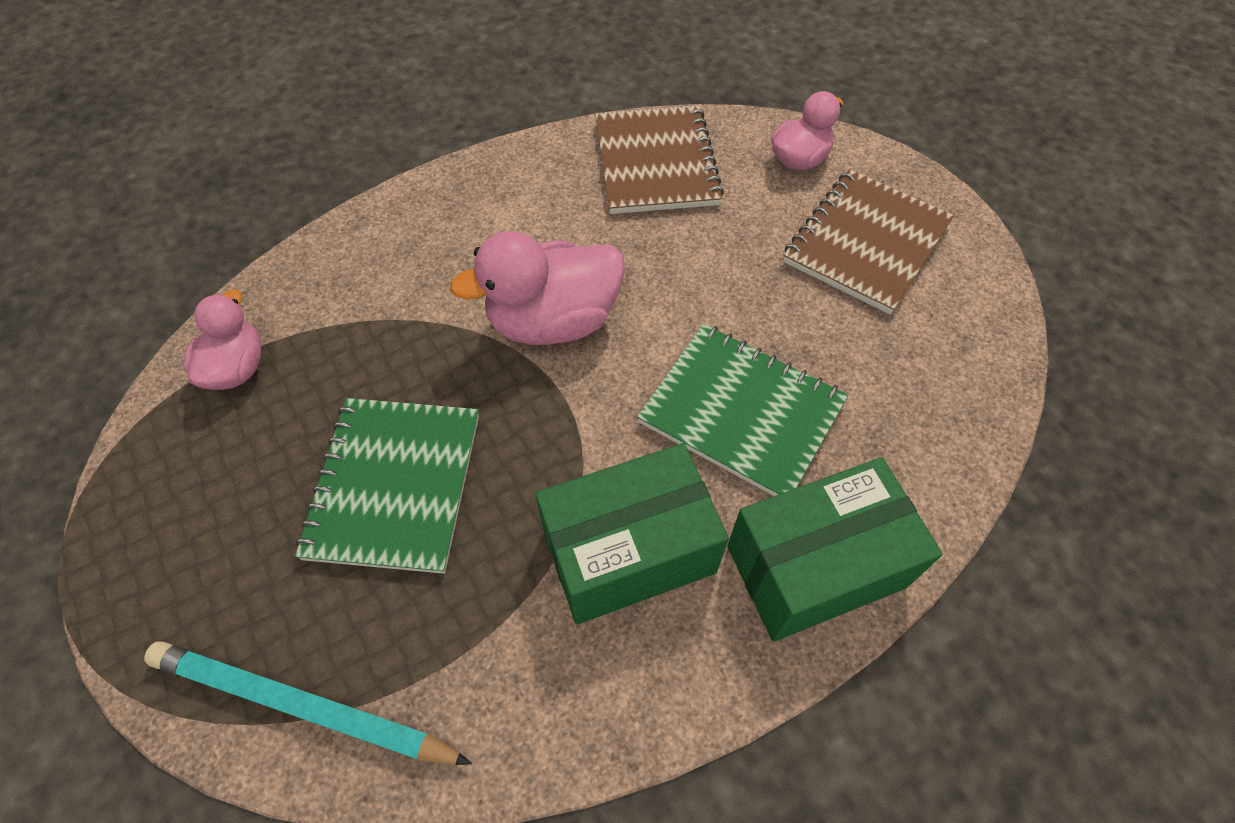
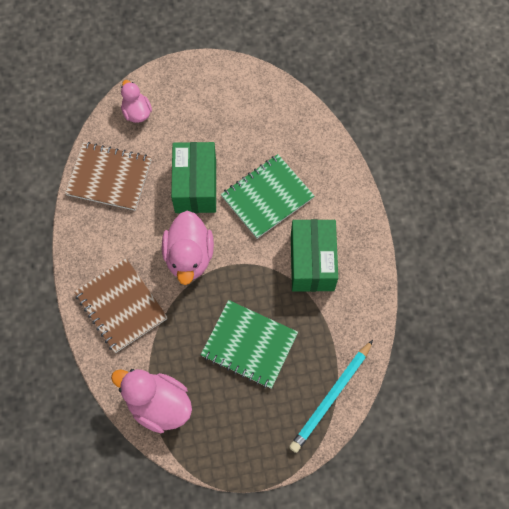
camera: 70 degrees left, 10 degrees up
pink duck [183,289,261,390] -> pink duck [111,369,192,433], size x1.64
green box [727,457,942,642] -> green box moved to [171,142,216,213]
brown notebook [783,169,954,314] -> brown notebook moved to [74,258,168,353]

